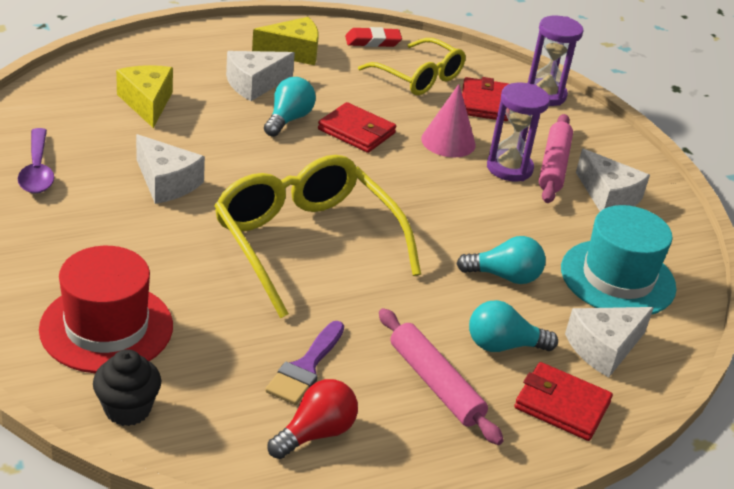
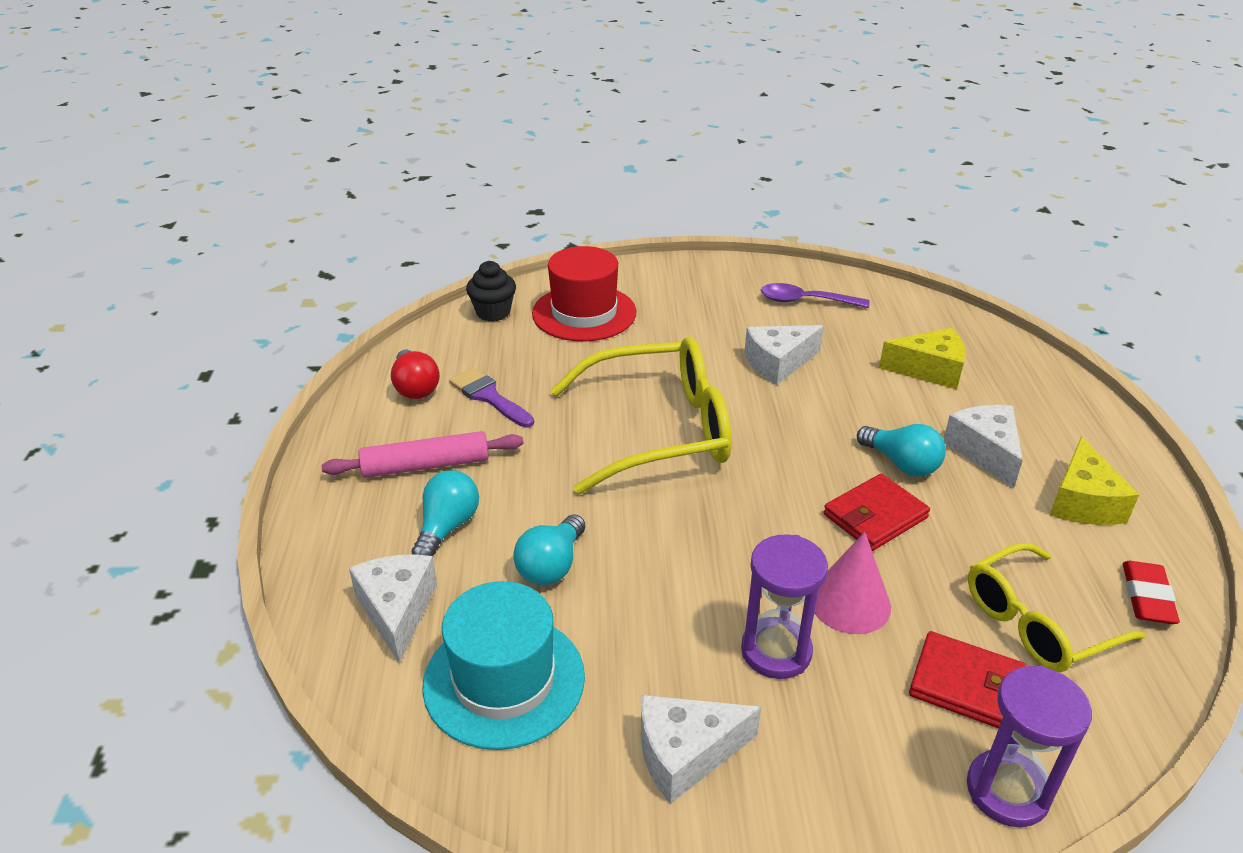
camera: 115 degrees right, 0 degrees up
red wallet [514,362,613,441] -> none
pink rolling pin [539,114,573,203] -> none

